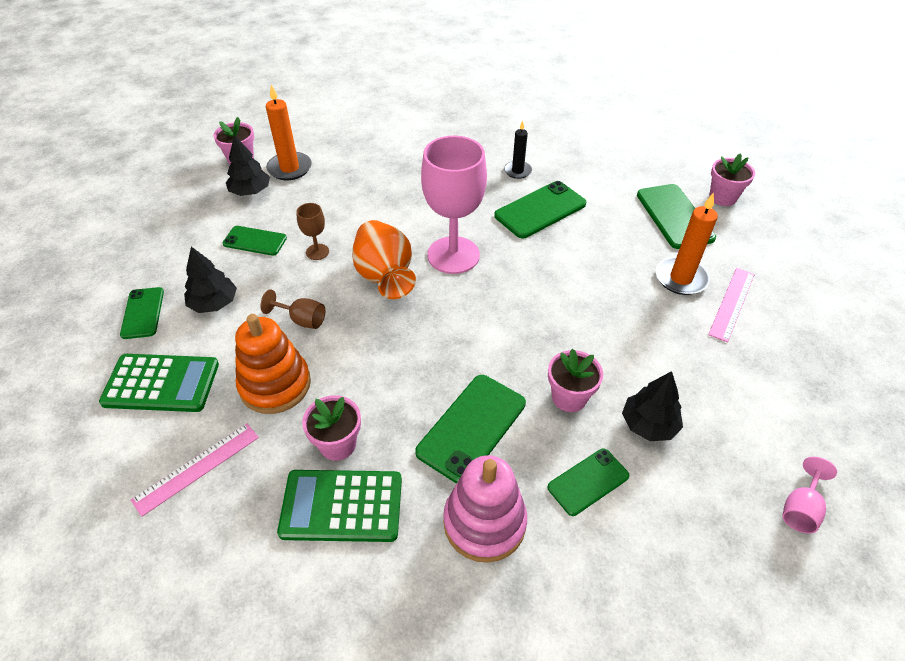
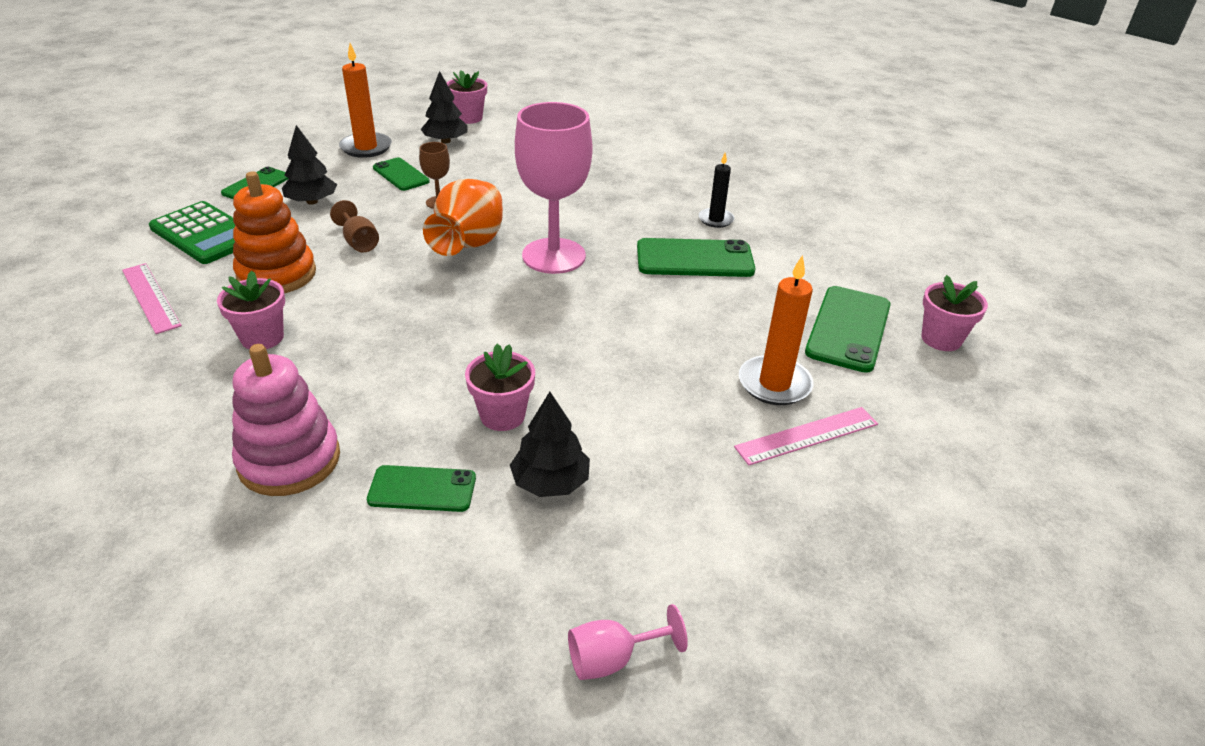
camera: 35 degrees right, 10 degrees down
pink ruler [131,423,259,517] -> pink ruler turned 60 degrees clockwise [122,263,182,334]
orange candle [266,85,312,180] -> orange candle moved to [339,43,392,158]
green calculator [277,470,402,542] -> none
green phone [415,375,526,484] -> none

